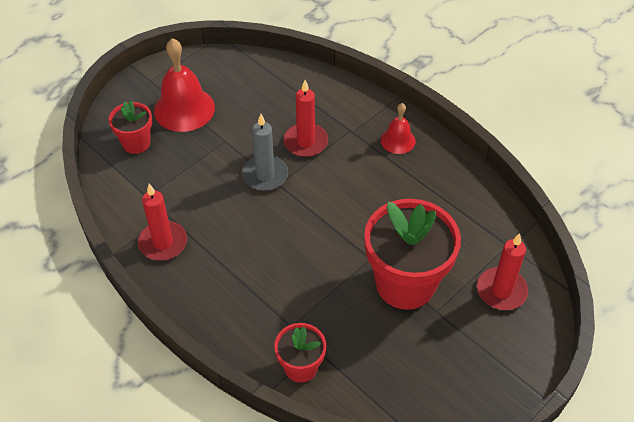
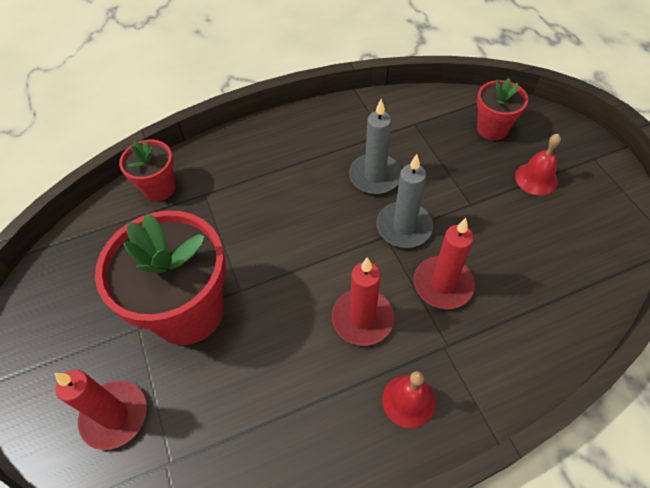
camera: 115 degrees right, 5 degrees up
red candle [138,184,187,261] -> red candle moved to [332,257,394,346]
red bell [154,38,215,132] -> red bell [515,134,561,196], size x0.56
none -> grey candle [349,99,401,194]

